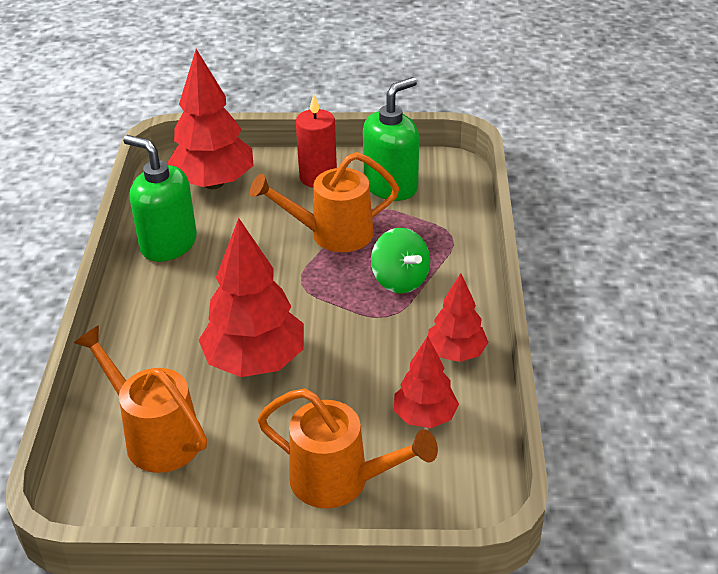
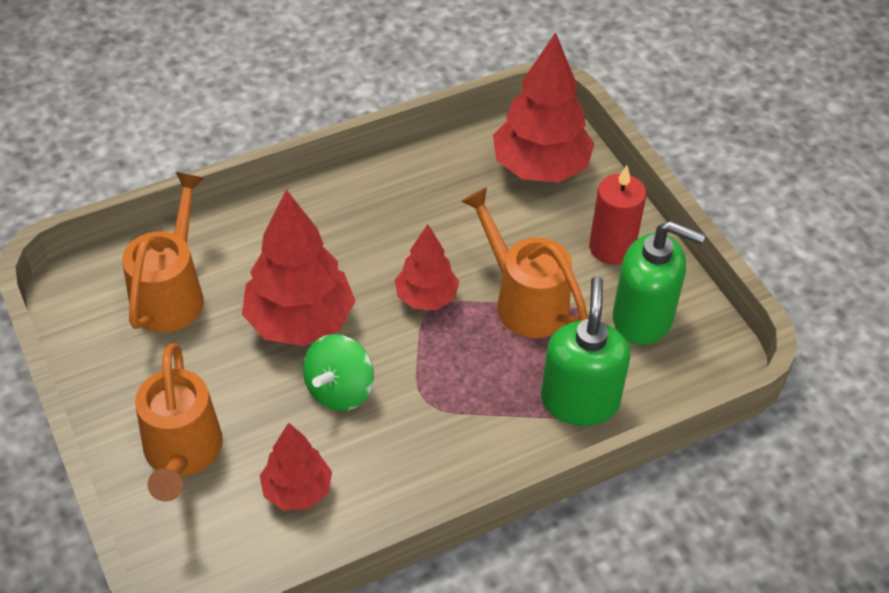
camera: 60 degrees right, 10 degrees up
green soap dispenser [123,135,197,262] -> green soap dispenser moved to [541,276,631,426]
green spinning top [371,228,430,293] -> green spinning top moved to [303,334,374,411]
red tree [428,273,489,362] -> red tree moved to [395,224,459,310]

